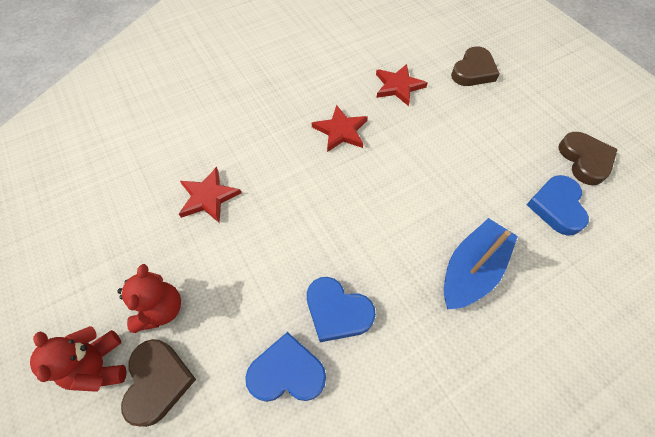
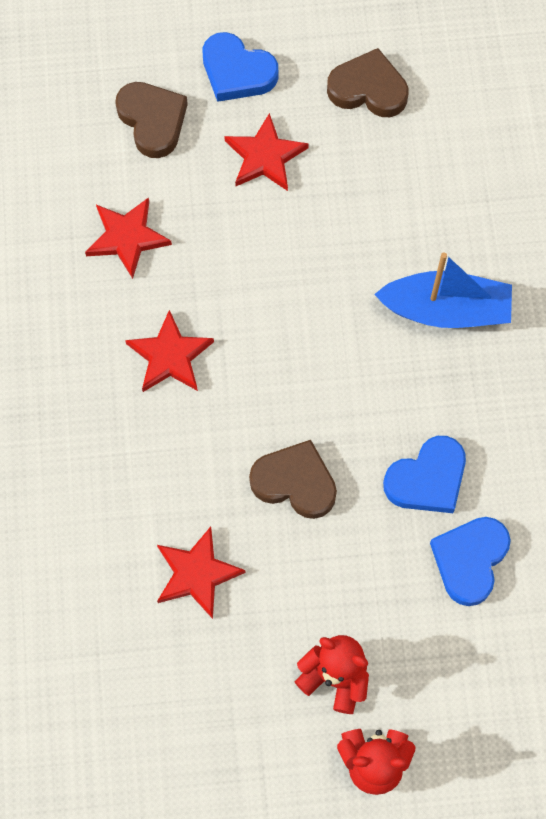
camera: 65 degrees left, 10 degrees up
brown heart [121,339,196,427] -> brown heart moved to [249,440,337,519]
blue boat [444,218,518,310] -> blue boat turned 120 degrees clockwise [374,253,512,328]
blue heart [526,175,589,236] -> blue heart moved to [202,32,278,102]
none -> red star [224,113,309,191]

